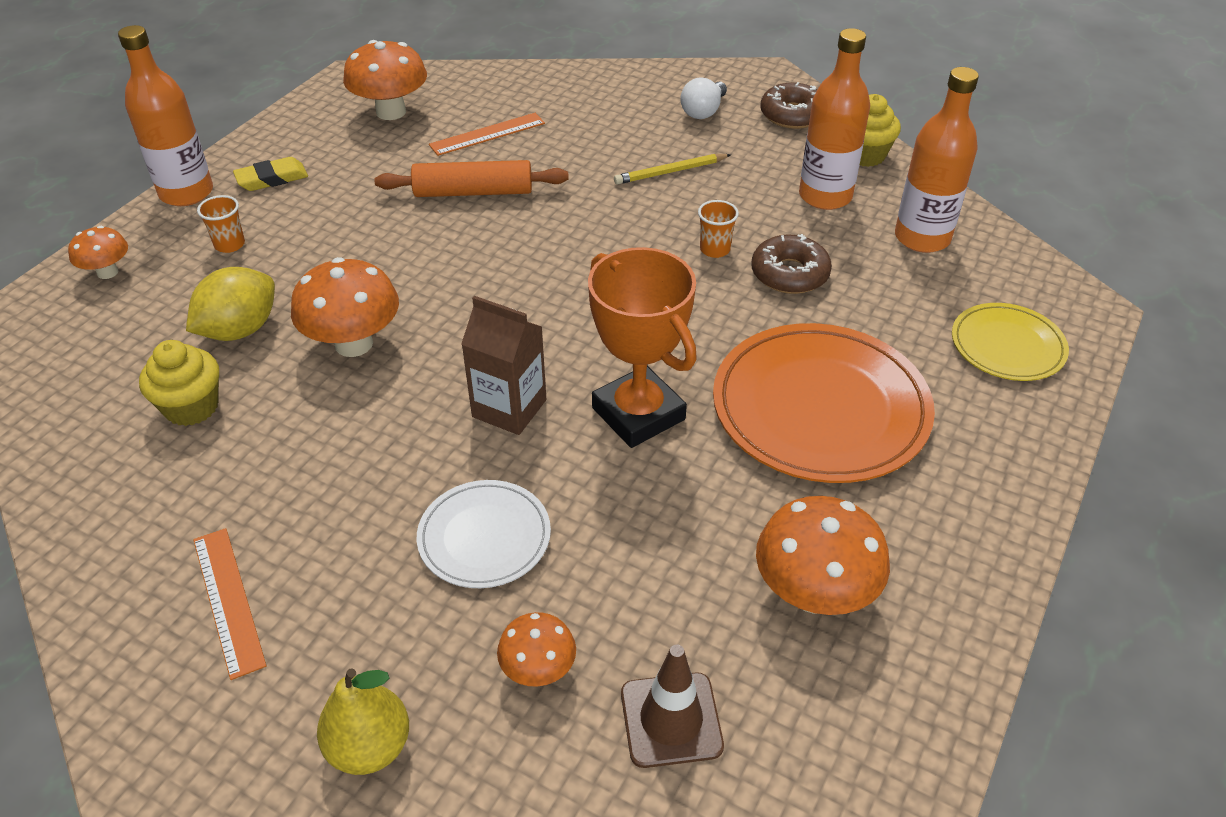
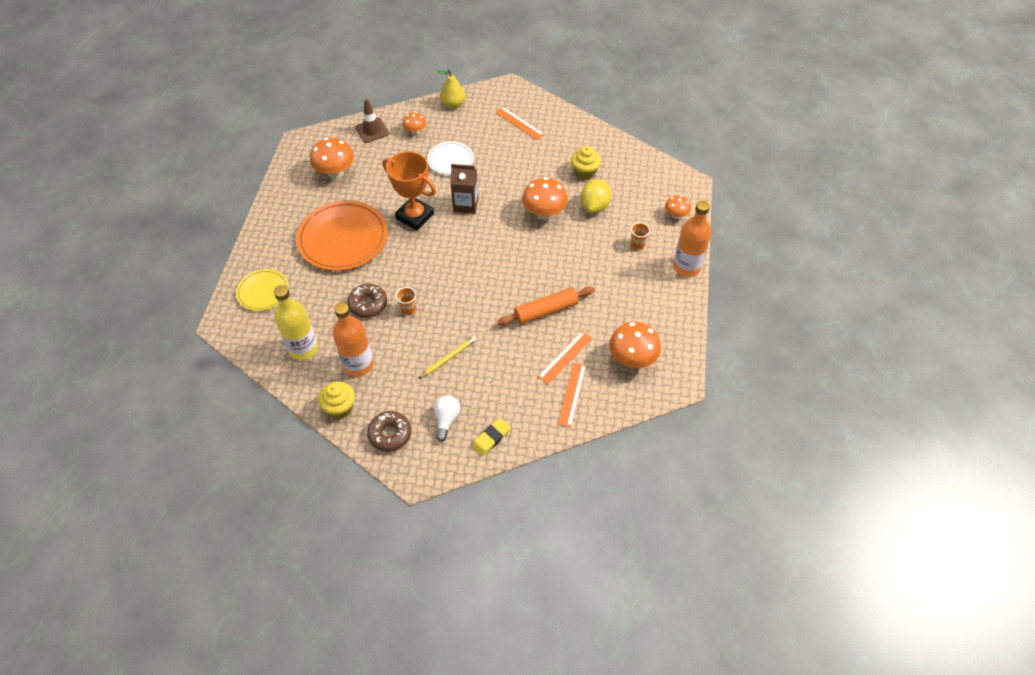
camera: 160 degrees right, 10 degrees up
yellow eraser [233,157,308,191] -> yellow eraser moved to [471,418,511,457]
orange bottle [895,67,979,253] -> yellow bottle [274,285,318,360]
none -> orange ruler [558,362,586,427]

